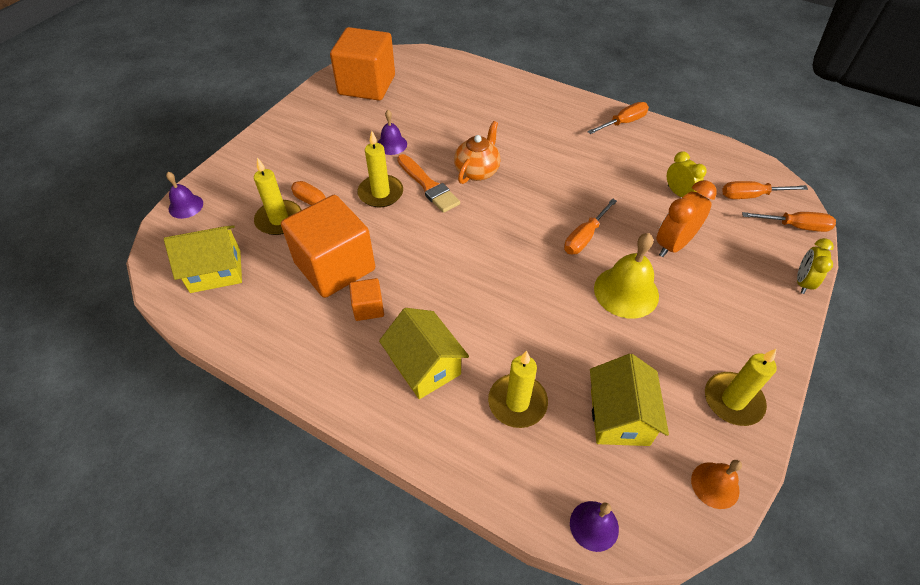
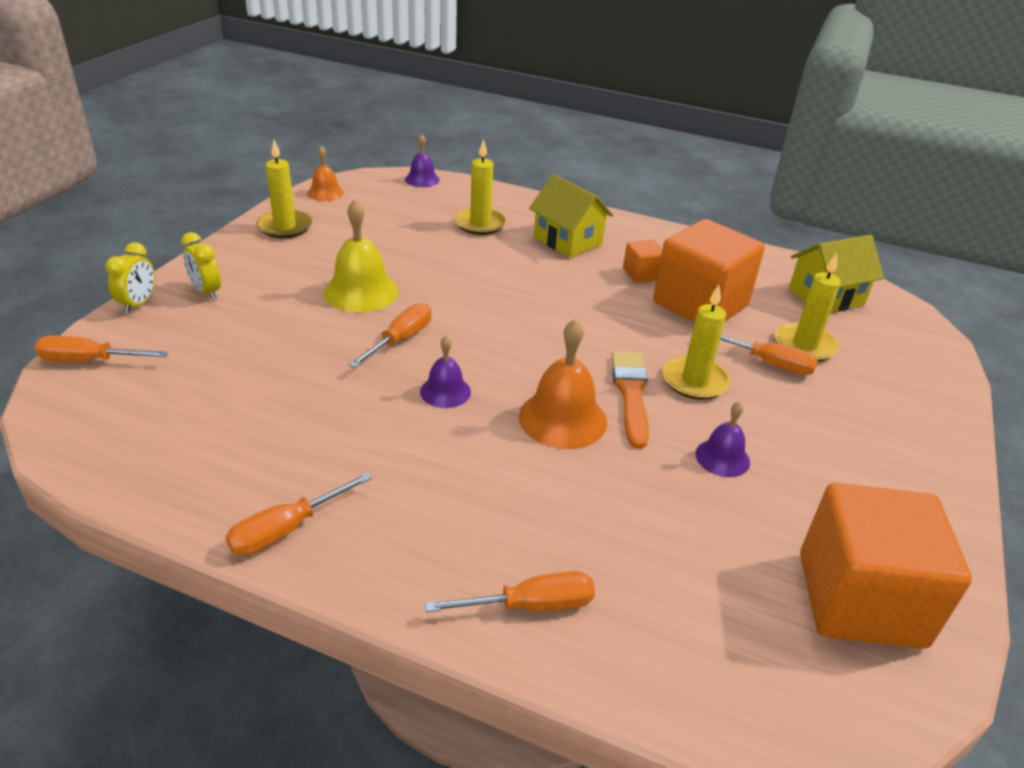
camera: 170 degrees right, 15 degrees down
purple bell [166,172,203,219] -> purple bell moved to [420,336,471,408]
orange brush [397,154,460,213] -> orange brush turned 45 degrees clockwise [611,351,649,449]
orange teapot [454,121,501,184] -> orange bell [519,319,607,449]
yellow house [590,354,669,446] -> none
orange clock [656,180,717,257] -> none
yellow clock [667,151,707,197] -> yellow clock moved to [181,232,221,300]
orange screwdriver [722,181,808,199] -> orange screwdriver moved to [425,571,595,612]

